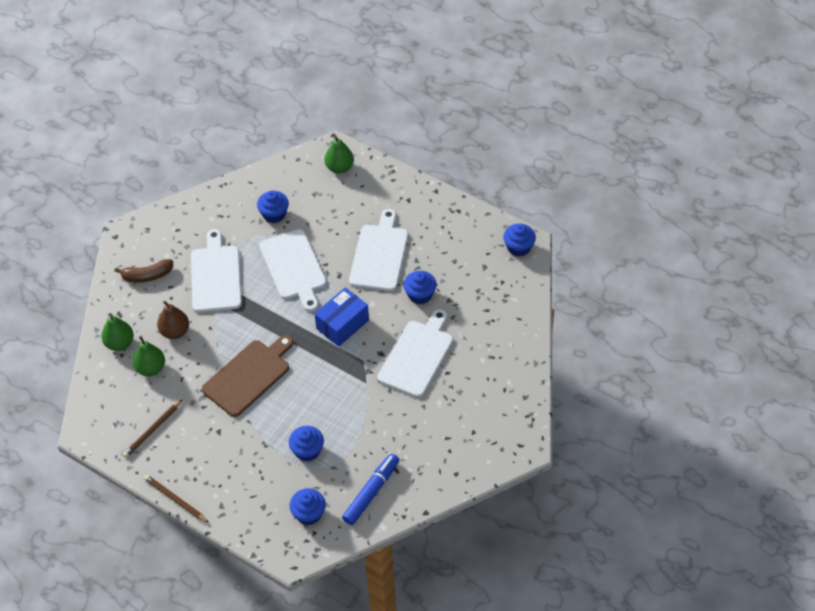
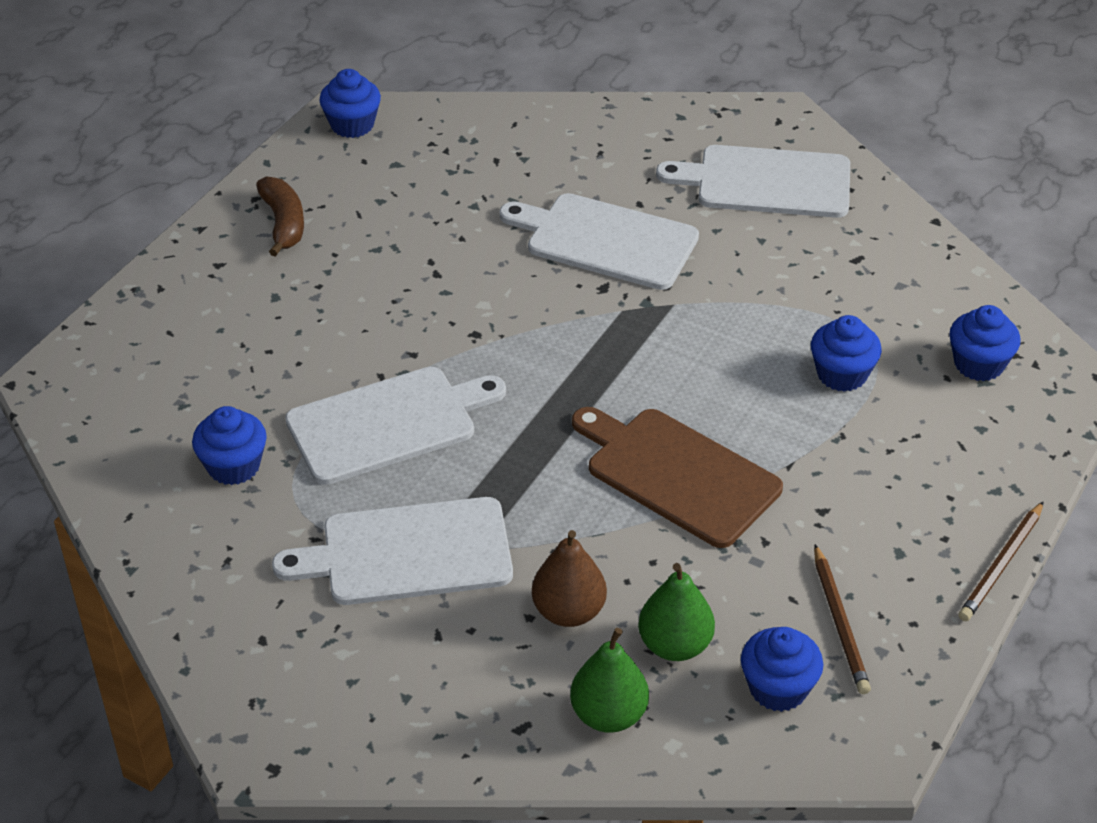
camera: 95 degrees left, 10 degrees down
brown banana [115,259,173,282] -> brown banana moved to [256,176,304,257]
brown pencil [123,399,183,458] -> brown pencil turned 45 degrees clockwise [814,544,871,694]
blue box [314,287,369,347] -> none
green pear [324,135,354,173] -> none
blue marker [342,453,399,525] -> none
white cutting board [349,209,408,291] -> white cutting board moved to [656,145,850,218]
blue cupcake [404,271,436,304] -> blue cupcake moved to [741,627,823,712]

